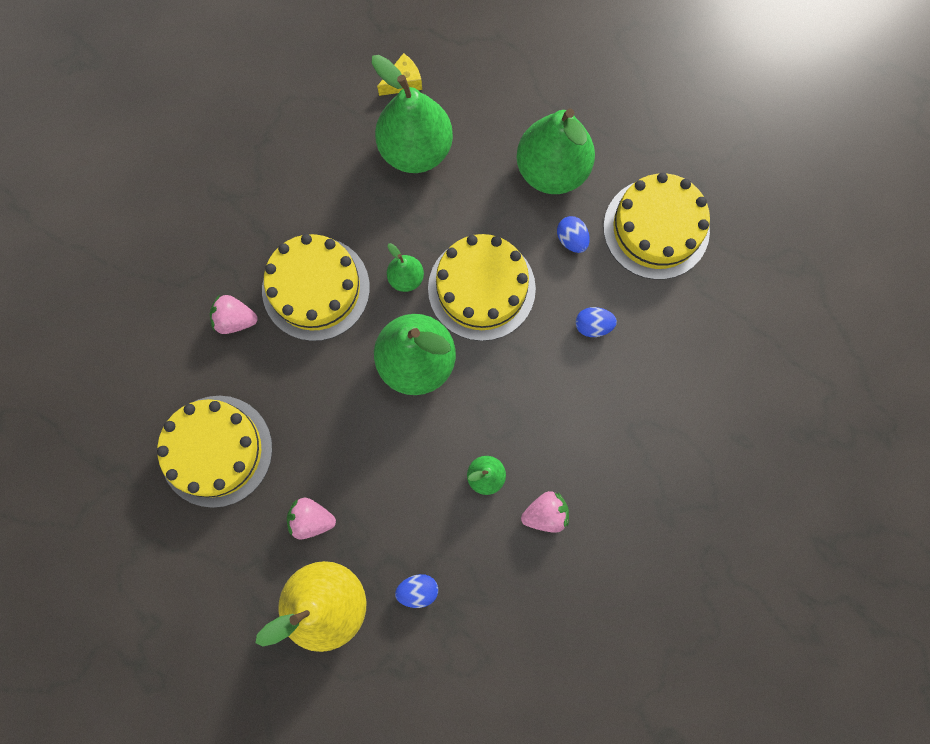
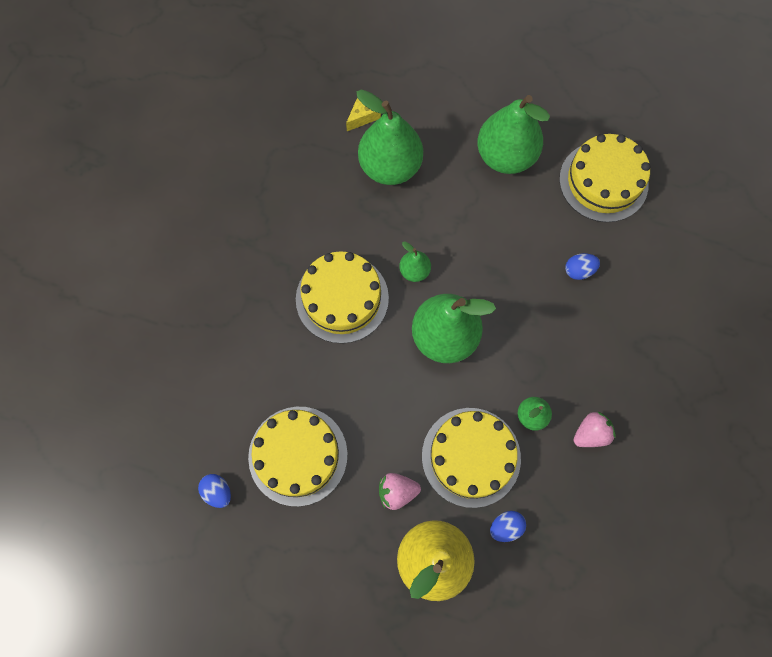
camera: 15 degrees left, 5 degrees down
pink strawberry [210,295,258,334] -> none
yellow cake [428,234,536,341] -> yellow cake moved to [422,408,521,508]
blue egg [557,216,590,253] -> blue egg moved to [198,474,231,508]

